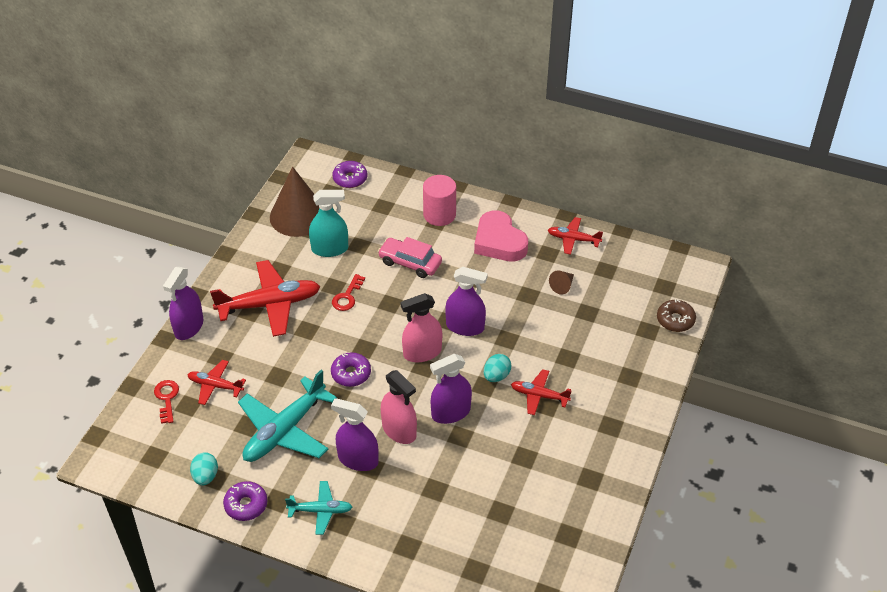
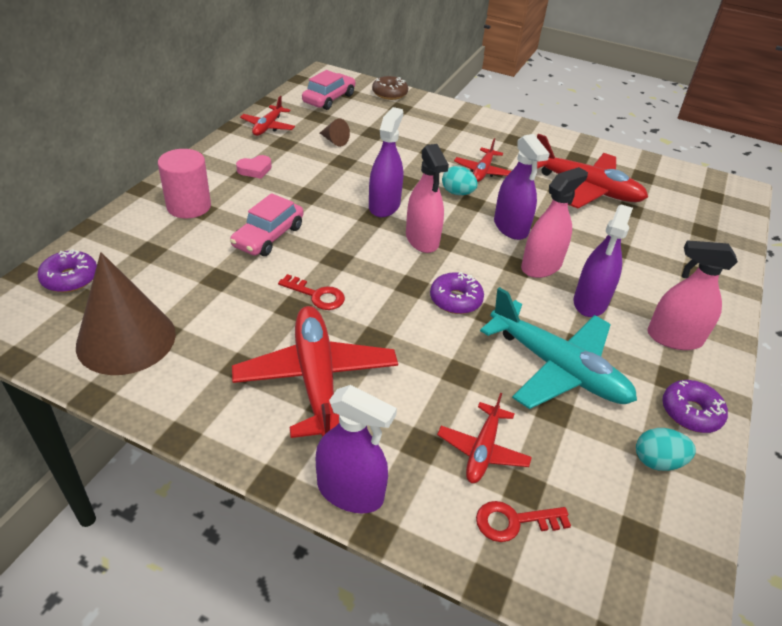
camera: 90 degrees left, 5 degrees down
turquoise plane [285,481,352,535] -> pink spray bottle [647,240,738,350]
turquoise spray bottle [309,190,348,257] -> none
pink heart [474,210,528,262] -> pink heart [236,155,272,179], size x0.47
none -> pink car [302,70,355,110]
none -> red plane [537,134,648,209]

